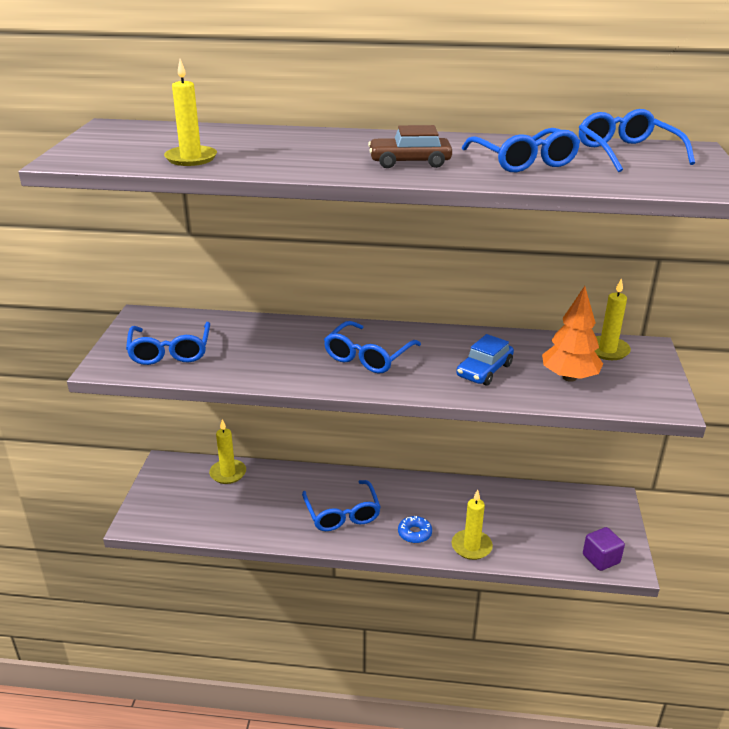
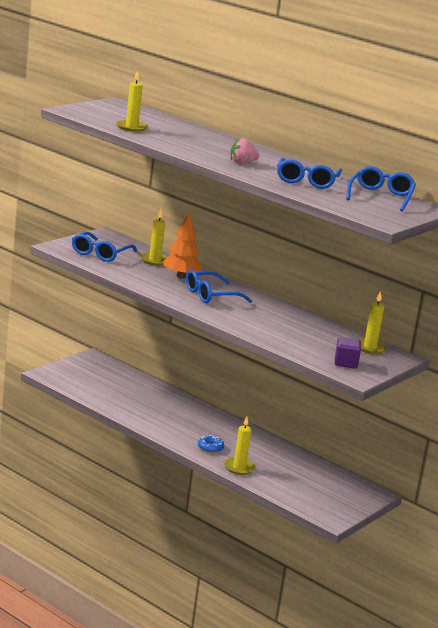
camera: 30 degrees right, 10 degrees down
yellow candle [209,419,246,484] -> yellow candle moved to [140,209,168,266]
blue glasses [302,480,381,531] -> none
brown car [368,125,452,168] -> pink strawberry [231,138,259,163]
blue car [456,334,514,386] -> none
orange tree [542,286,603,382] -> orange tree moved to [163,213,203,279]
purple cube [583,527,625,571] -> purple cube moved to [334,337,361,369]

